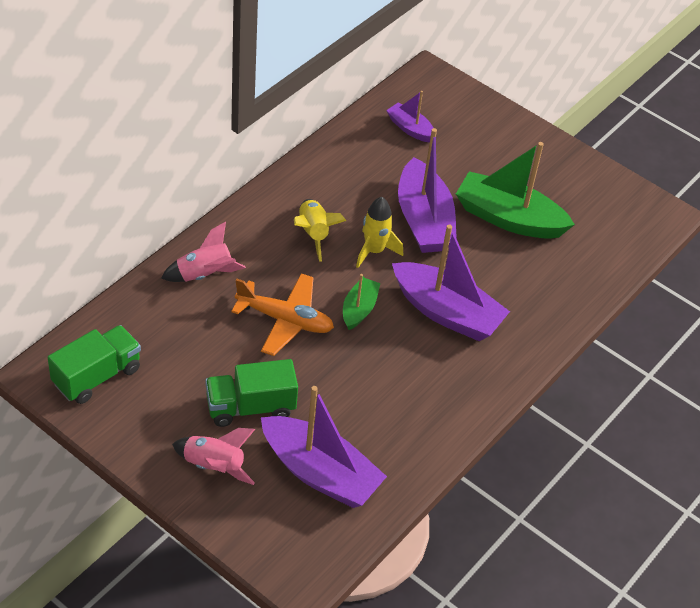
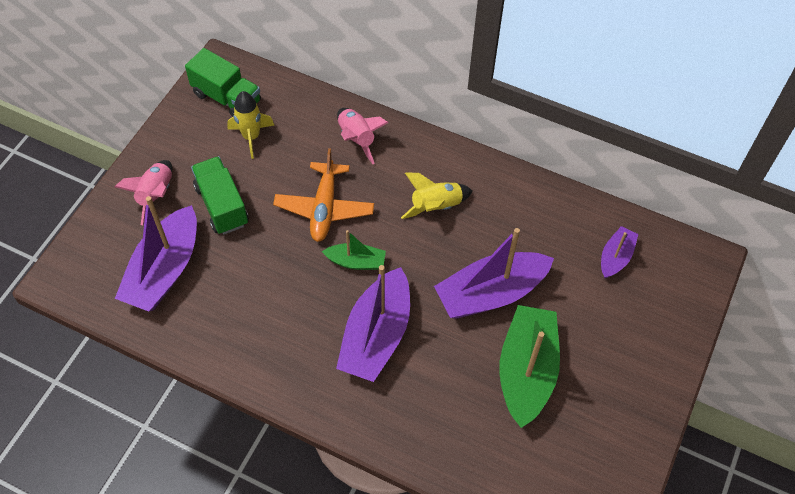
camera: 80 degrees right, 10 degrees up
yellow rocket [356,197,403,268] -> yellow rocket moved to [227,91,275,159]

